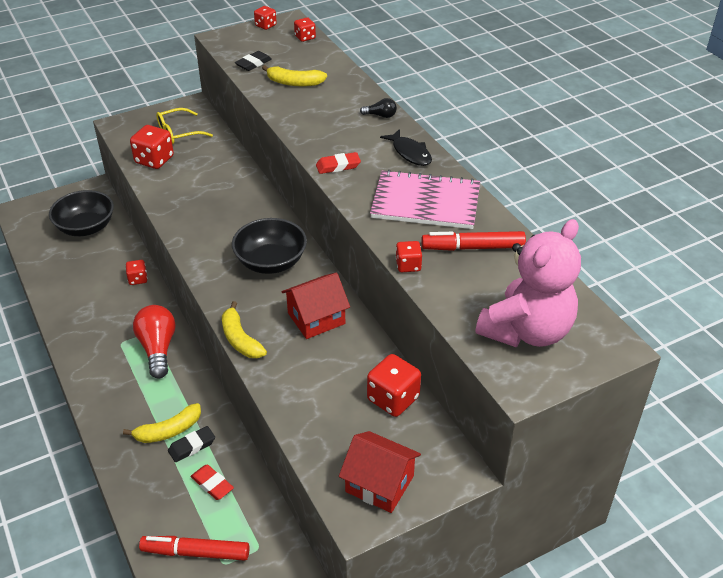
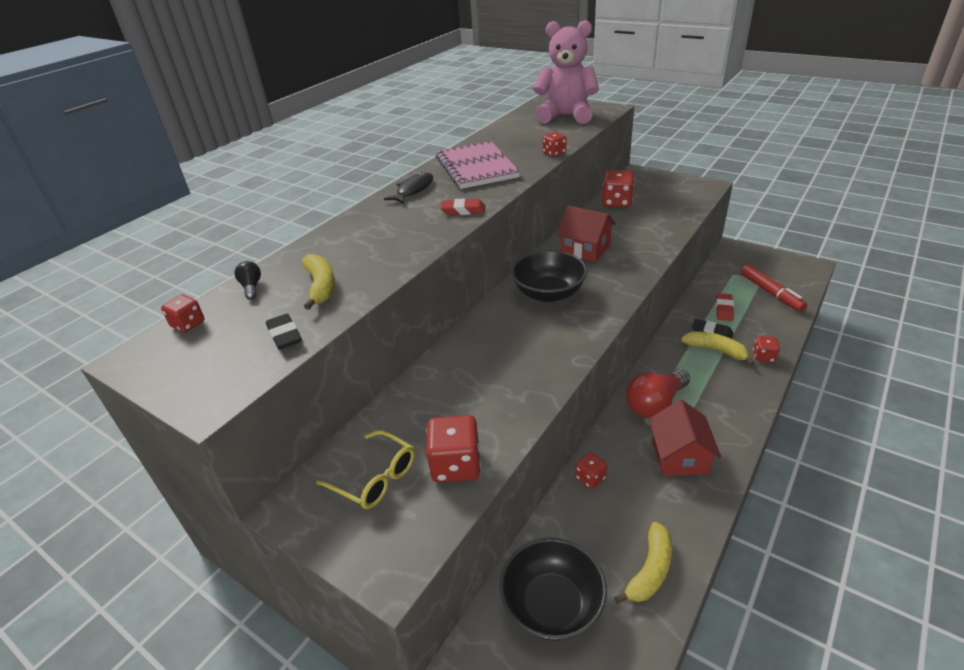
camera: 115 degrees left, 5 degrees down
yellow banana [222,301,267,358] -> yellow banana moved to [614,522,672,604]
black eraser [235,51,272,71] -> black eraser turned 45 degrees clockwise [266,314,302,350]
red dice [254,6,277,30] -> red dice moved to [753,336,780,362]
red eraser [316,152,361,174] -> red eraser turned 45 degrees counterclockwise [440,199,485,215]
red house [339,431,421,513] -> red house moved to [649,399,721,476]
black light bulb [360,98,397,118] -> black light bulb moved to [235,261,261,300]
red marker [421,231,526,251] -> none

